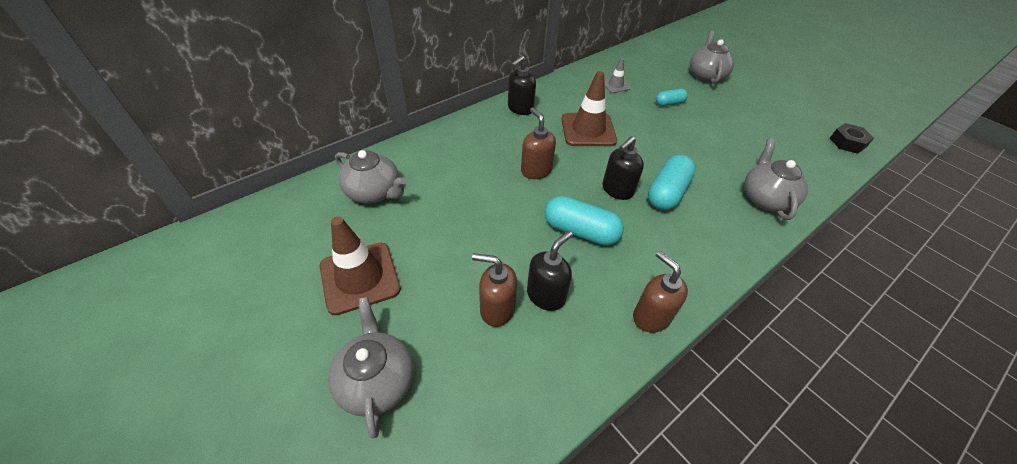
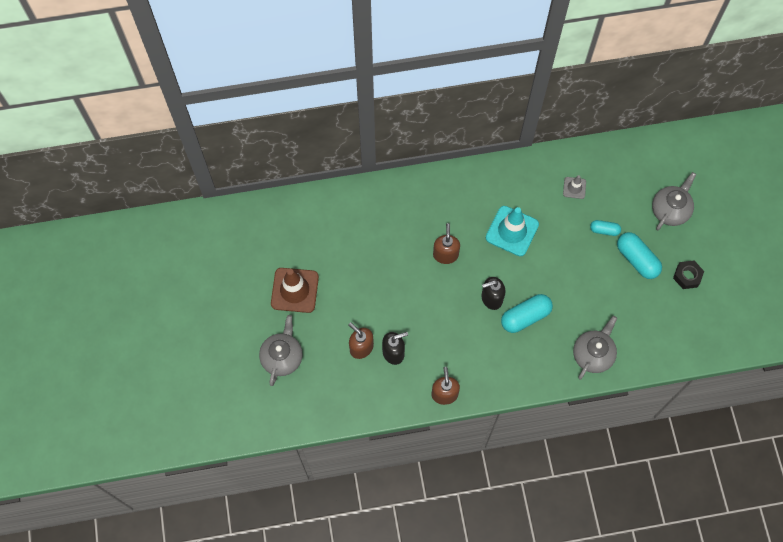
camera: 30 degrees right, 20 degrees up
grey teapot [335,150,406,203] -> none
black soap dispenser [508,56,536,115] -> none
turquoise capsule [545,196,624,246] -> turquoise capsule moved to [617,232,662,279]
brown traffic cone [561,71,617,146] -> turquoise traffic cone [486,206,539,256]
black nut [830,123,874,154] -> black nut moved to [673,260,704,289]

